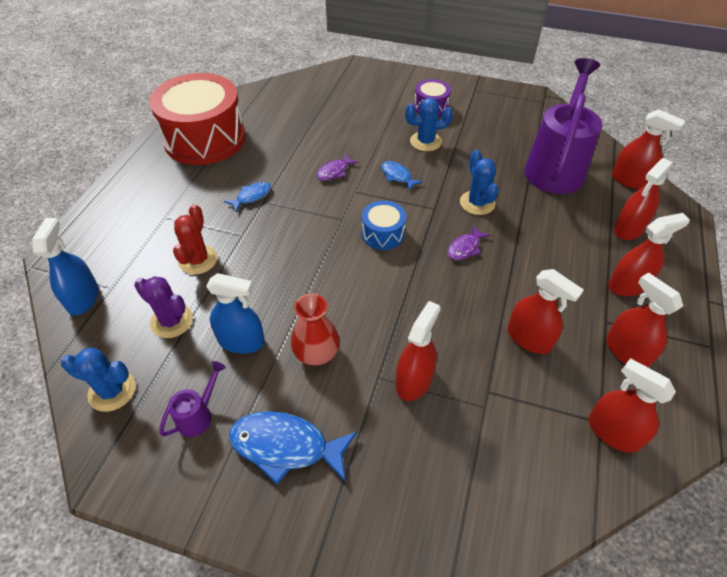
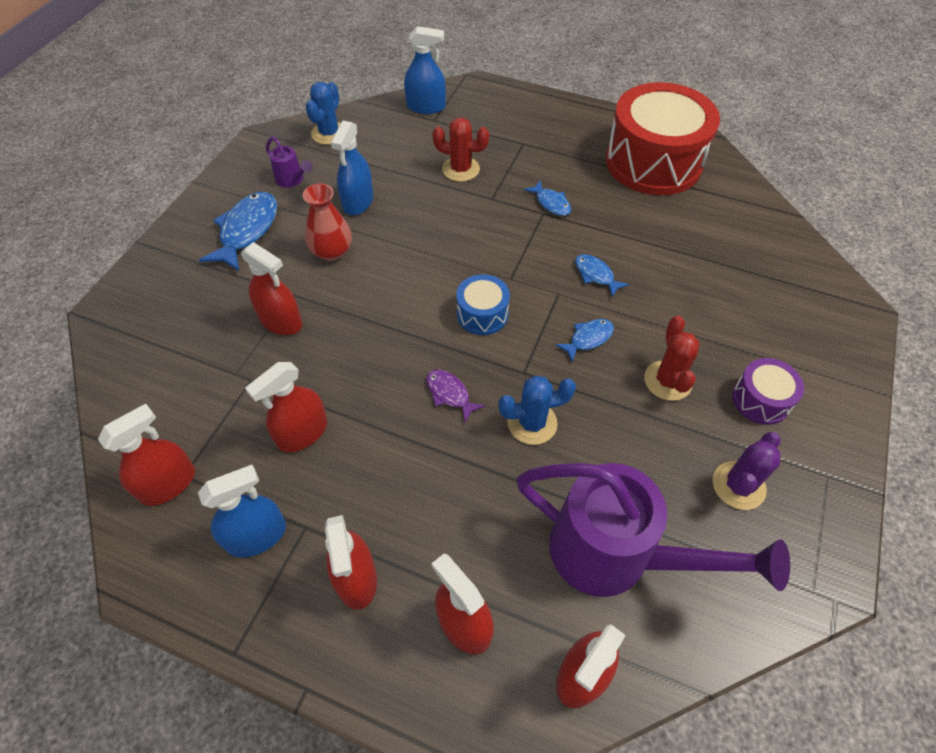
camera: 95 degrees right, 5 degrees up
purple cactus [134,276,193,338] -> purple cactus moved to [713,432,781,510]
purple fish [317,153,359,181] -> blue fish [575,254,629,297]
blue cactus [405,98,453,151] -> red cactus [644,316,700,401]
red spray bottle [606,272,683,368] -> blue spray bottle [198,465,286,558]

